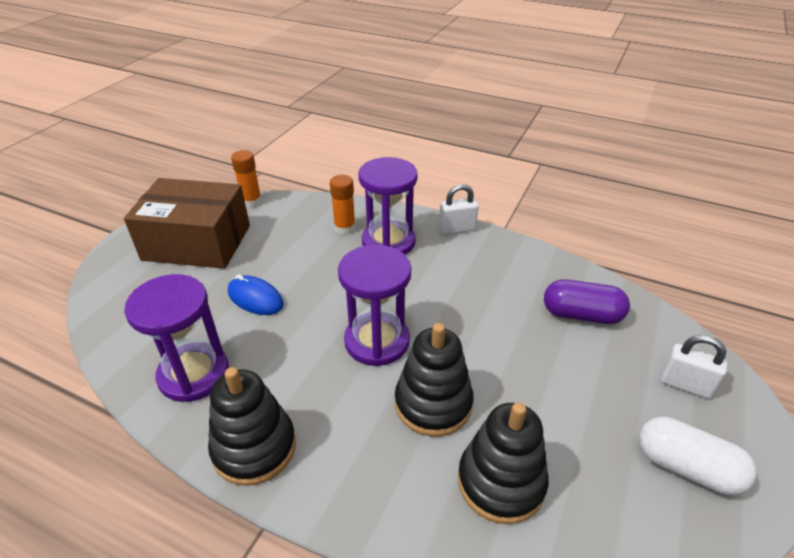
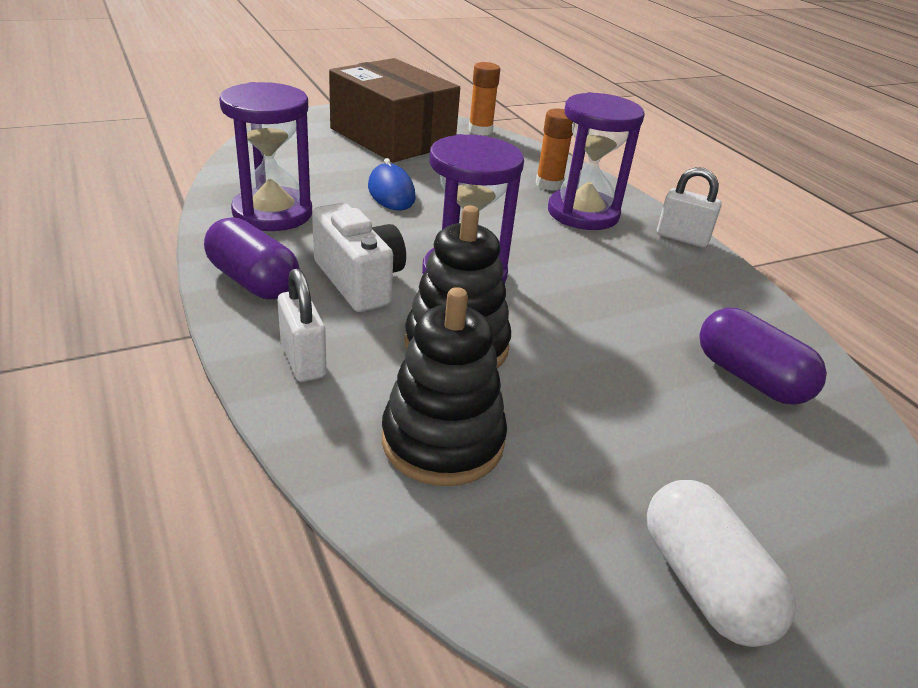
camera: 35 degrees right, 5 degrees down
black stacking toy [208,367,296,486] -> purple capsule [204,217,300,299]
white padlock [660,335,727,399] -> white padlock moved to [277,269,327,382]
none -> white camera [312,203,406,312]

